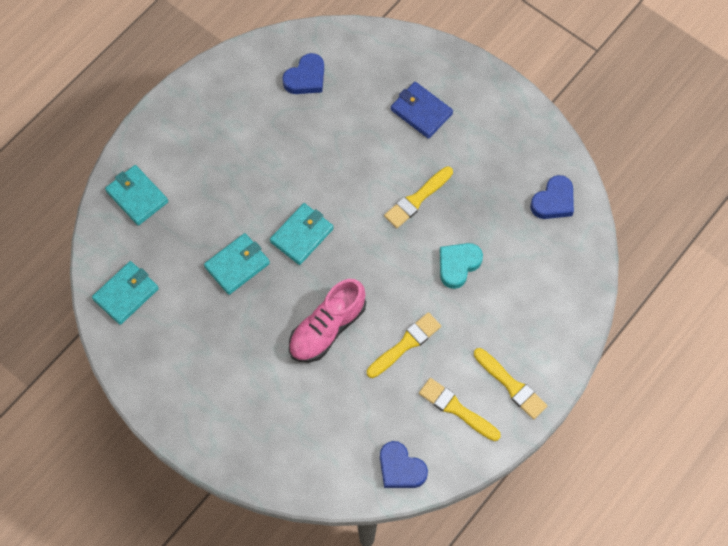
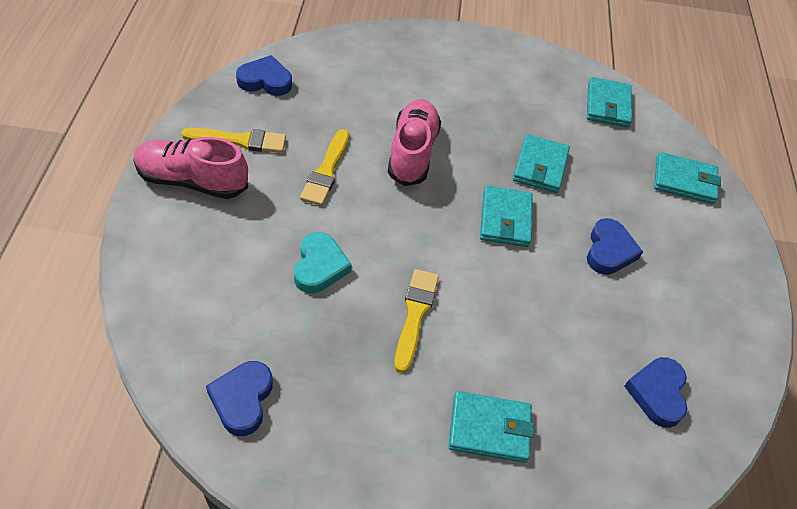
camera: 140 degrees right, 15 degrees down
blue wallet [391,82,453,139] -> turquoise wallet [449,391,534,463]
yellow brush [474,348,547,419] -> pink shoe [133,137,248,199]
none -> blue heart [587,218,643,275]

